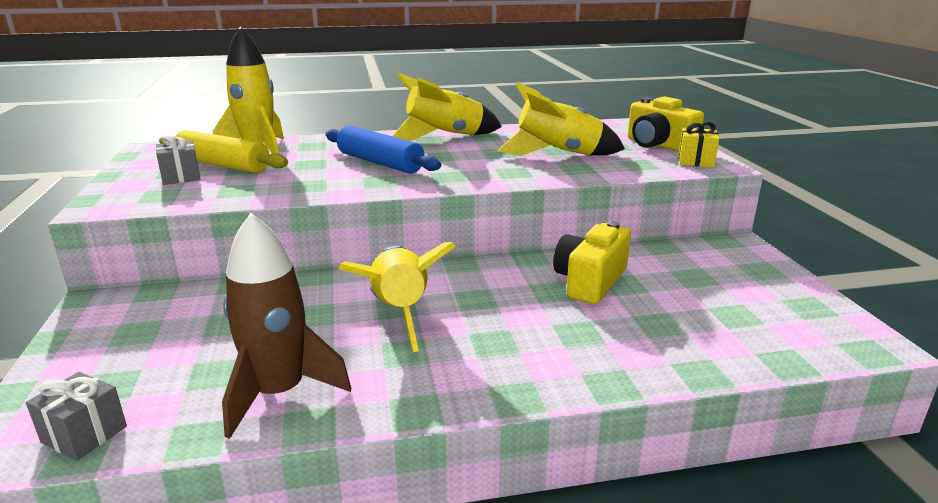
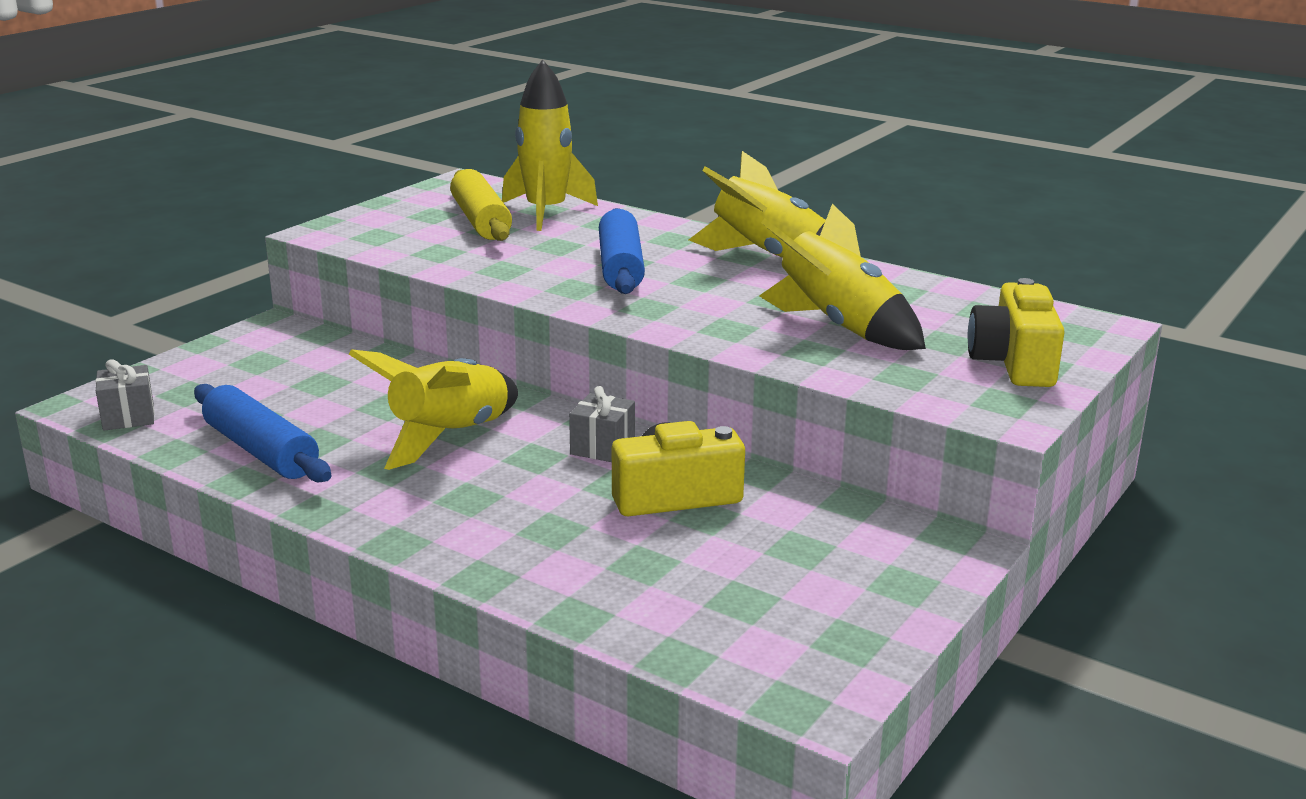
camera: 45 degrees right, 0 degrees up
grey gift [156,135,201,185] -> grey gift moved to [569,386,635,462]
brown rocket [222,213,351,439] -> blue rolling pin [194,384,331,482]
yellow gift [678,122,719,167] -> none

